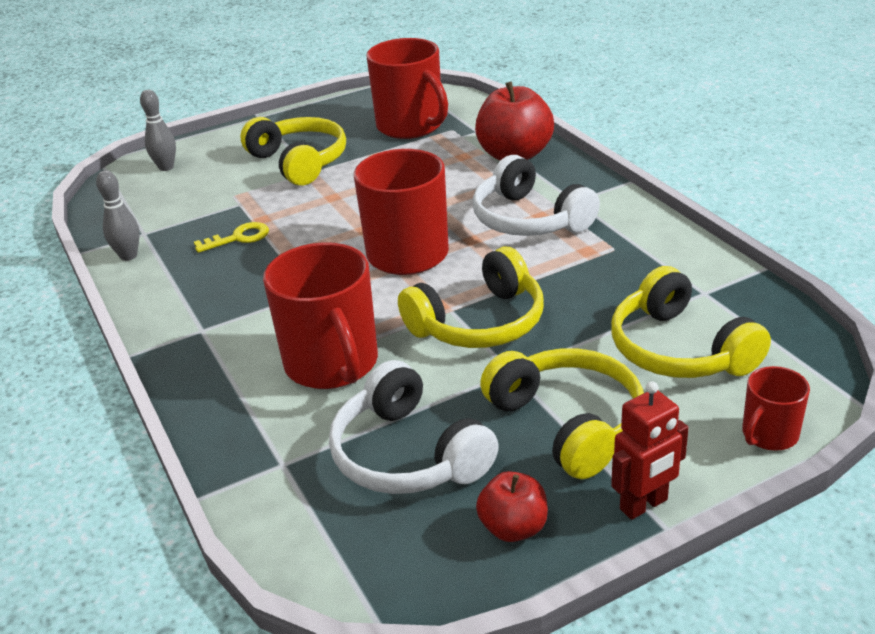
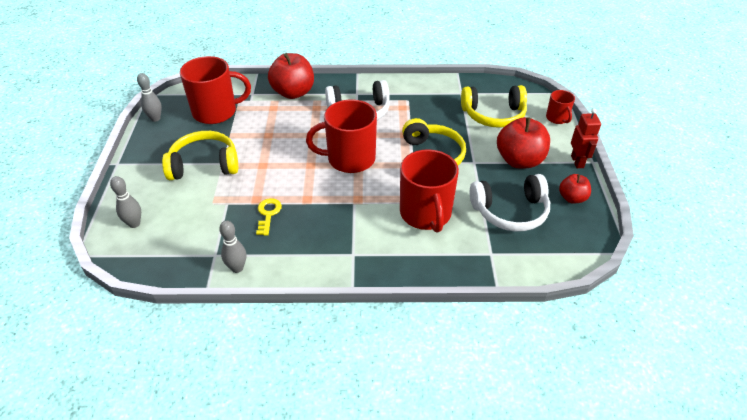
camera: 65 degrees left, 10 degrees up
red mug [263,242,378,389] -> red mug turned 75 degrees clockwise [400,149,459,233]
yellow headphones [480,348,644,479] -> red apple [497,117,550,168]
none -> grey bowling pin [137,73,162,122]

